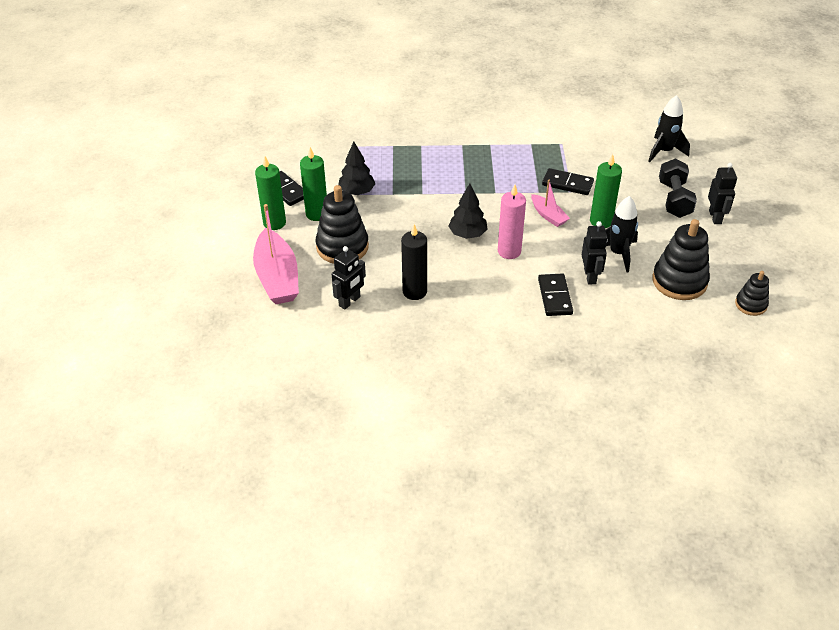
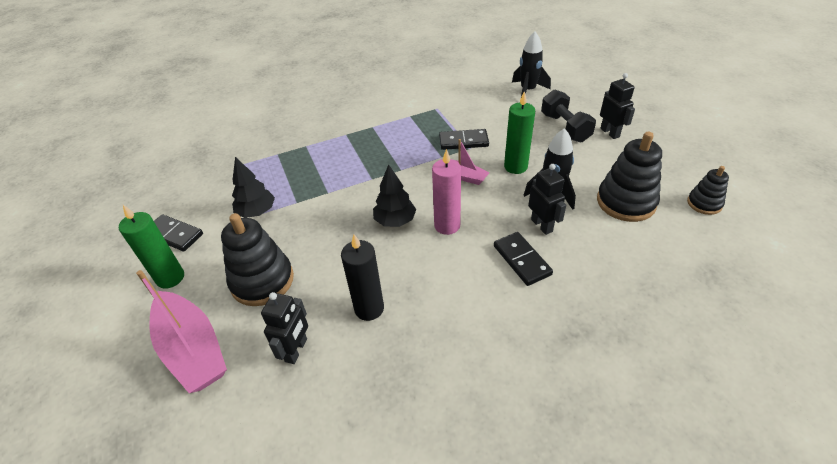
camera: 20 degrees left, 0 degrees up
green candle [300,147,327,221] -> none

